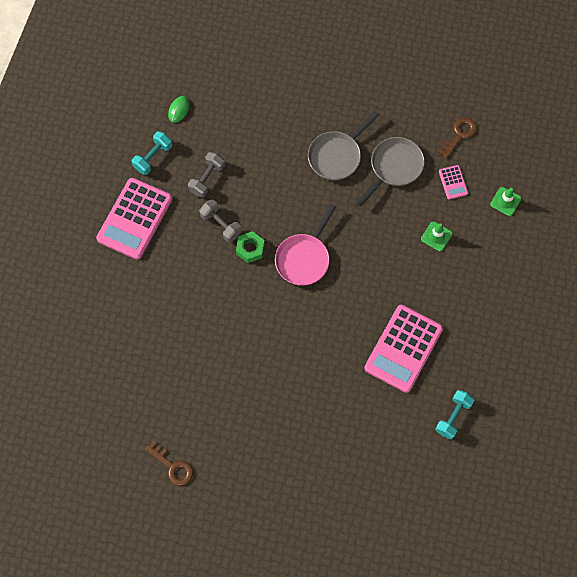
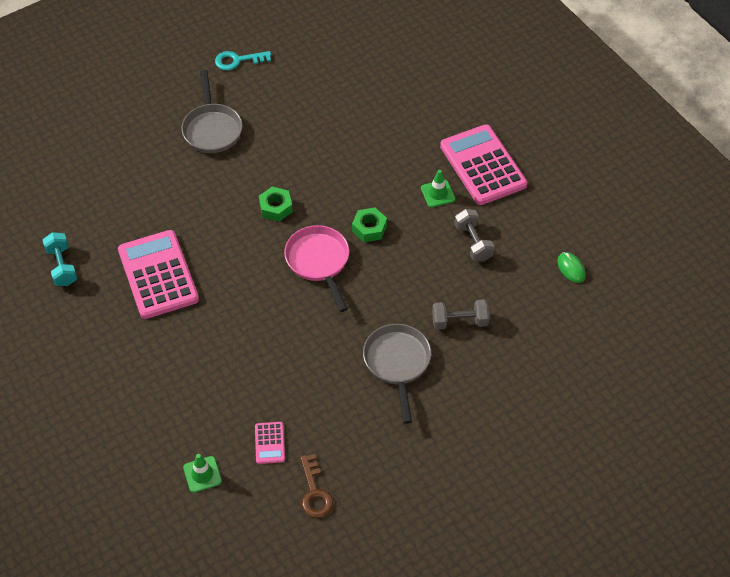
camera: 130 degrees right, 15 degrees down
turquoise dumbbell [132,131,172,175] -> none
brown key [145,440,193,486] -> turquoise key [215,51,271,71]
grey dumbbell [199,199,242,242] -> grey dumbbell moved to [432,299,489,330]
grey pan [356,137,424,207] -> grey pan moved to [181,70,242,153]
green traffic cone [421,221,452,251] -> green traffic cone moved to [421,170,455,208]
pink calculator [439,165,468,199] -> pink calculator turned 120 degrees counterclockwise [255,422,285,464]
none -> green nut [259,187,293,222]

